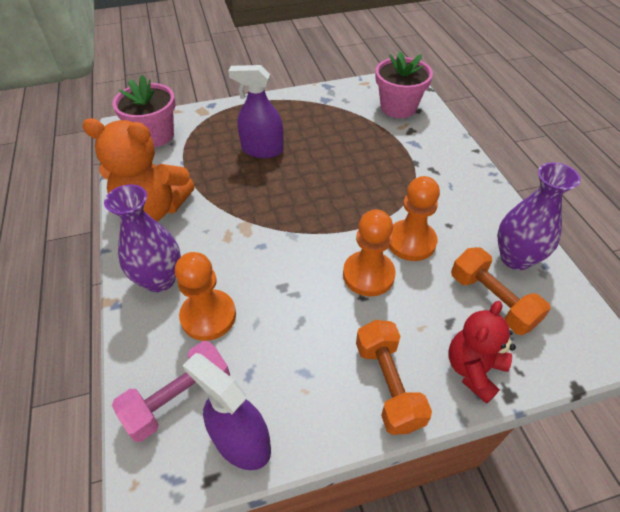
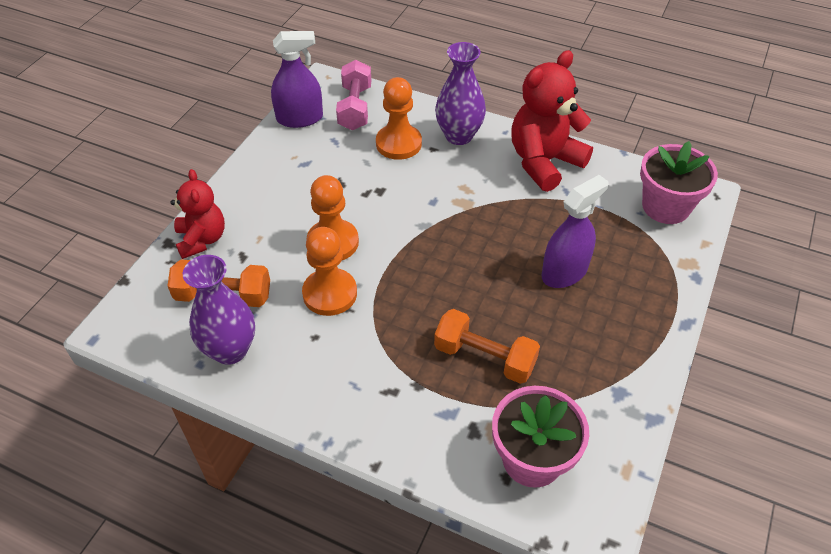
camera: 130 degrees right, 0 degrees up
orange teddy bear [82,118,195,221] -> red teddy bear [511,50,593,192]
orange dumbbell [356,320,432,435] -> orange dumbbell moved to [434,309,540,384]

